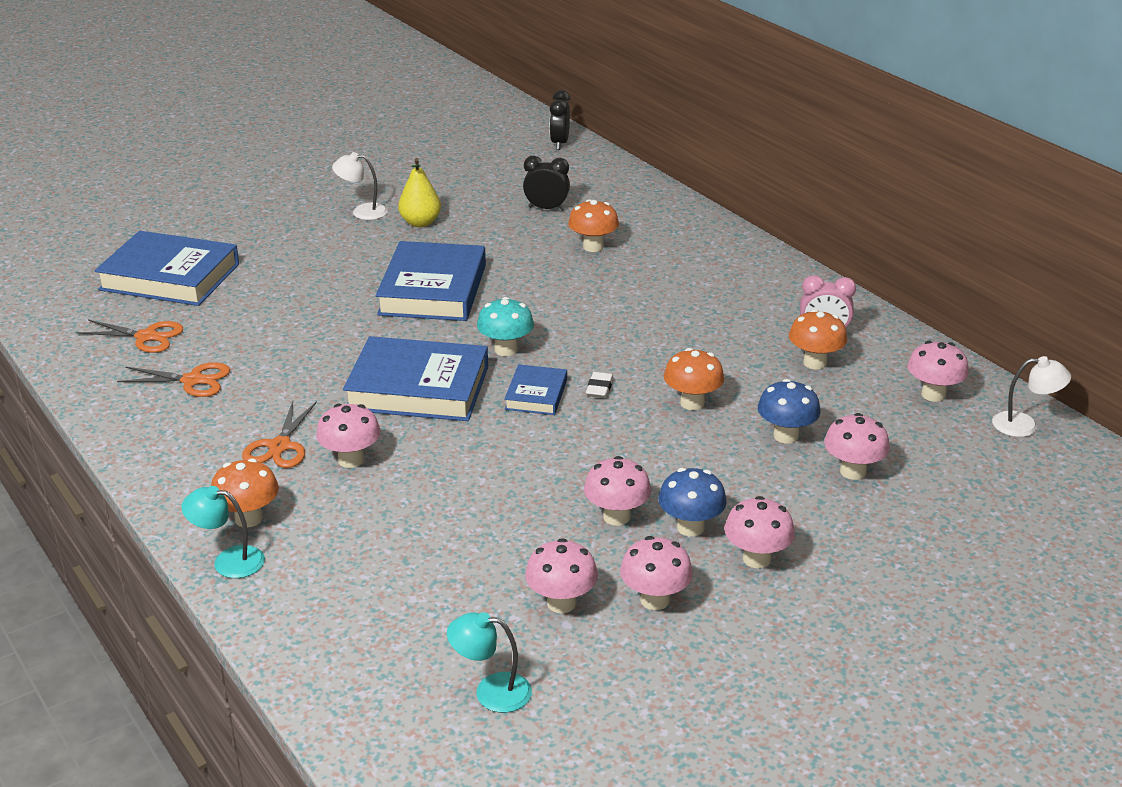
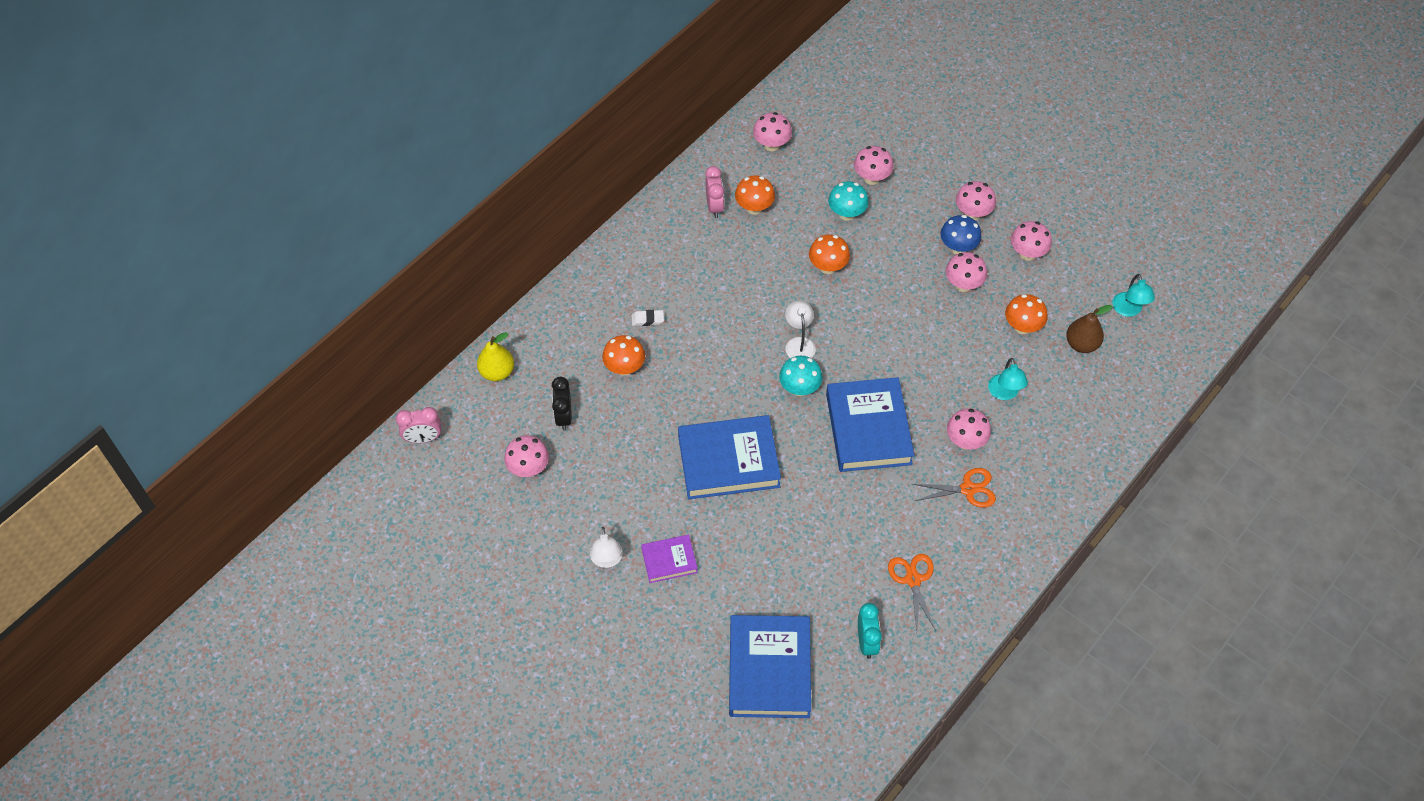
camera: 105 degrees left, 25 degrees up
orange scissors [77,320,183,353] -> turquoise clock [858,603,882,659]
turquoise lamp [181,486,265,578] -> turquoise lamp moved to [988,358,1028,400]
orange mushroom [211,458,279,528] -> orange mushroom moved to [1005,294,1048,334]
yellow pear [398,158,441,227] -> yellow pear moved to [477,332,514,381]
blue book [504,364,567,415] -> none
pink mushroom [525,538,598,613] -> pink mushroom moved to [504,435,549,477]
black clock [549,90,570,150] -> pink clock [396,407,441,443]
white eraser [586,372,613,398] -> white eraser moved to [632,310,664,326]
blue mushroom [758,379,820,444] -> turquoise mushroom [828,181,869,221]
white lamp [992,356,1071,437] -> white lamp moved to [785,300,816,358]
none -> purple book [641,535,698,583]
none -> brown pear [1066,305,1112,353]

